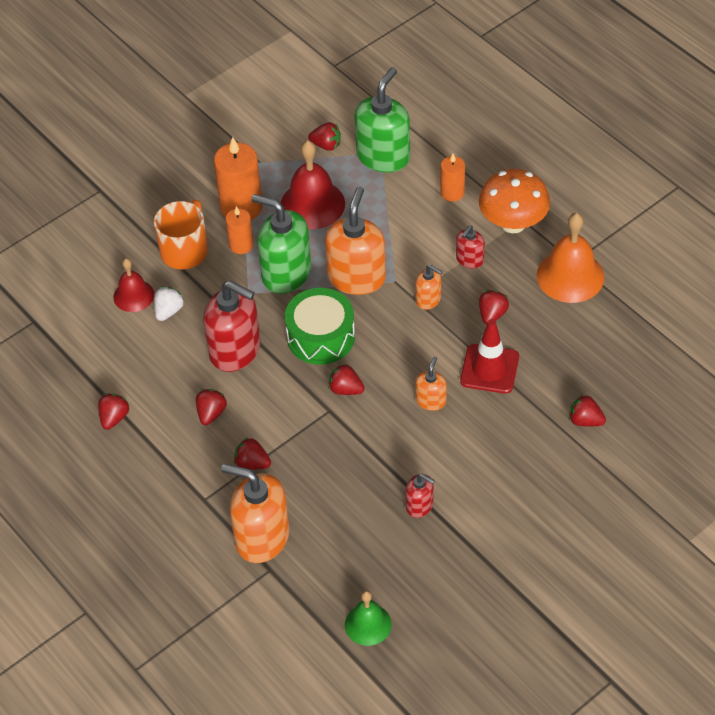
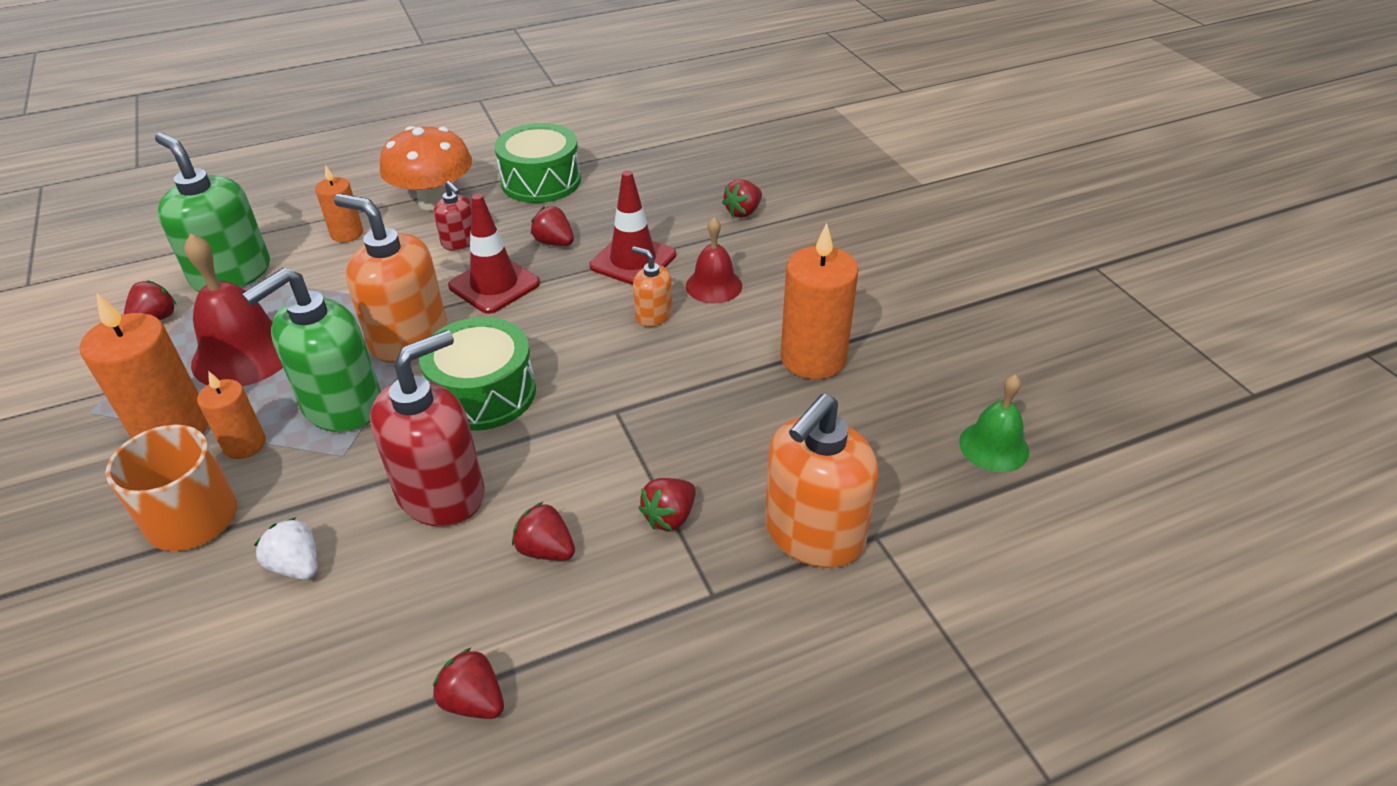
camera: 75 degrees left, 10 degrees down
red bell [113,258,154,312] -> red bell moved to [686,217,742,303]
red strawberry [328,363,365,395] -> none
red soap dispenser [405,474,435,518] -> orange candle [780,223,858,379]
orange soap dispenser [415,265,442,310] -> red traffic cone [448,194,540,314]
orange bell [536,213,604,303] -> green drum [494,123,581,203]

